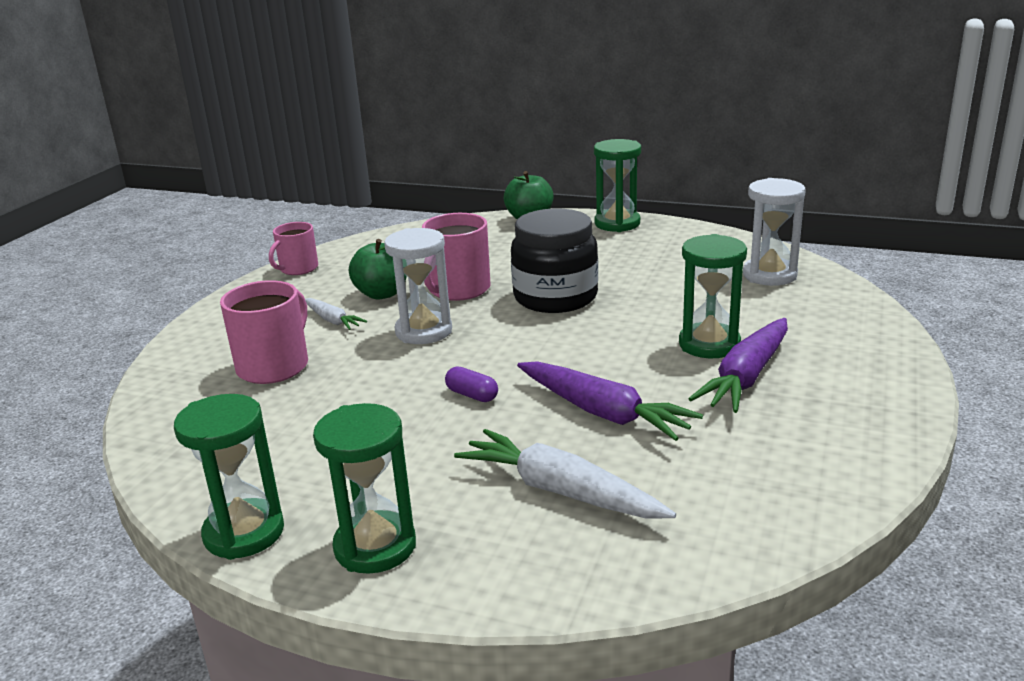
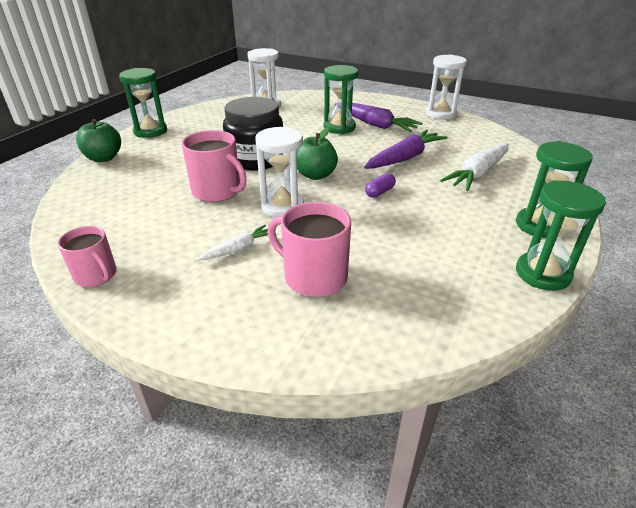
camera: 85 degrees left, 10 degrees up
green apple [349,239,407,299] -> green apple moved to [297,127,338,180]
none -> white hourglass [426,54,467,120]

